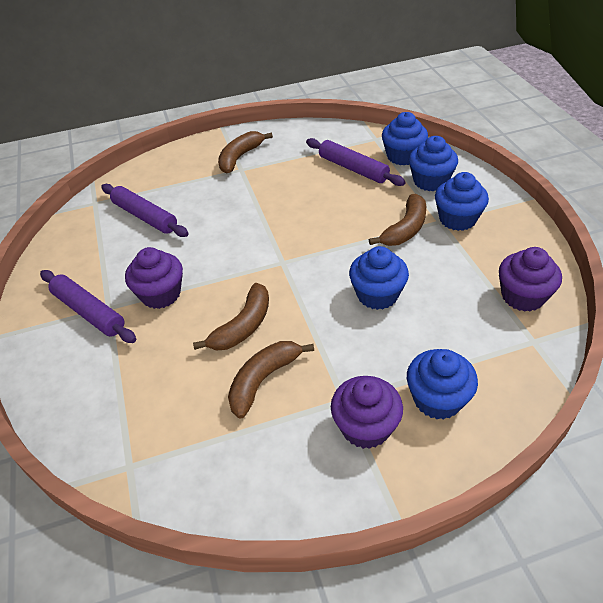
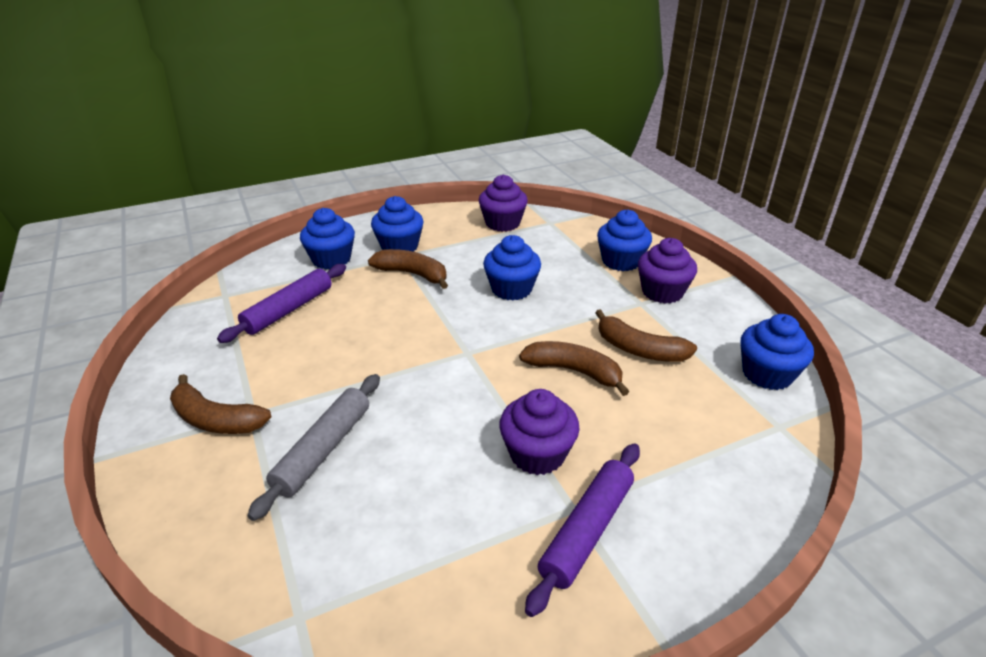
camera: 100 degrees left, 10 degrees down
purple rolling pin [101,184,189,237] -> none
blue cupcake [382,112,428,165] -> blue cupcake moved to [741,314,814,390]
none -> grey rolling pin [247,374,380,521]

